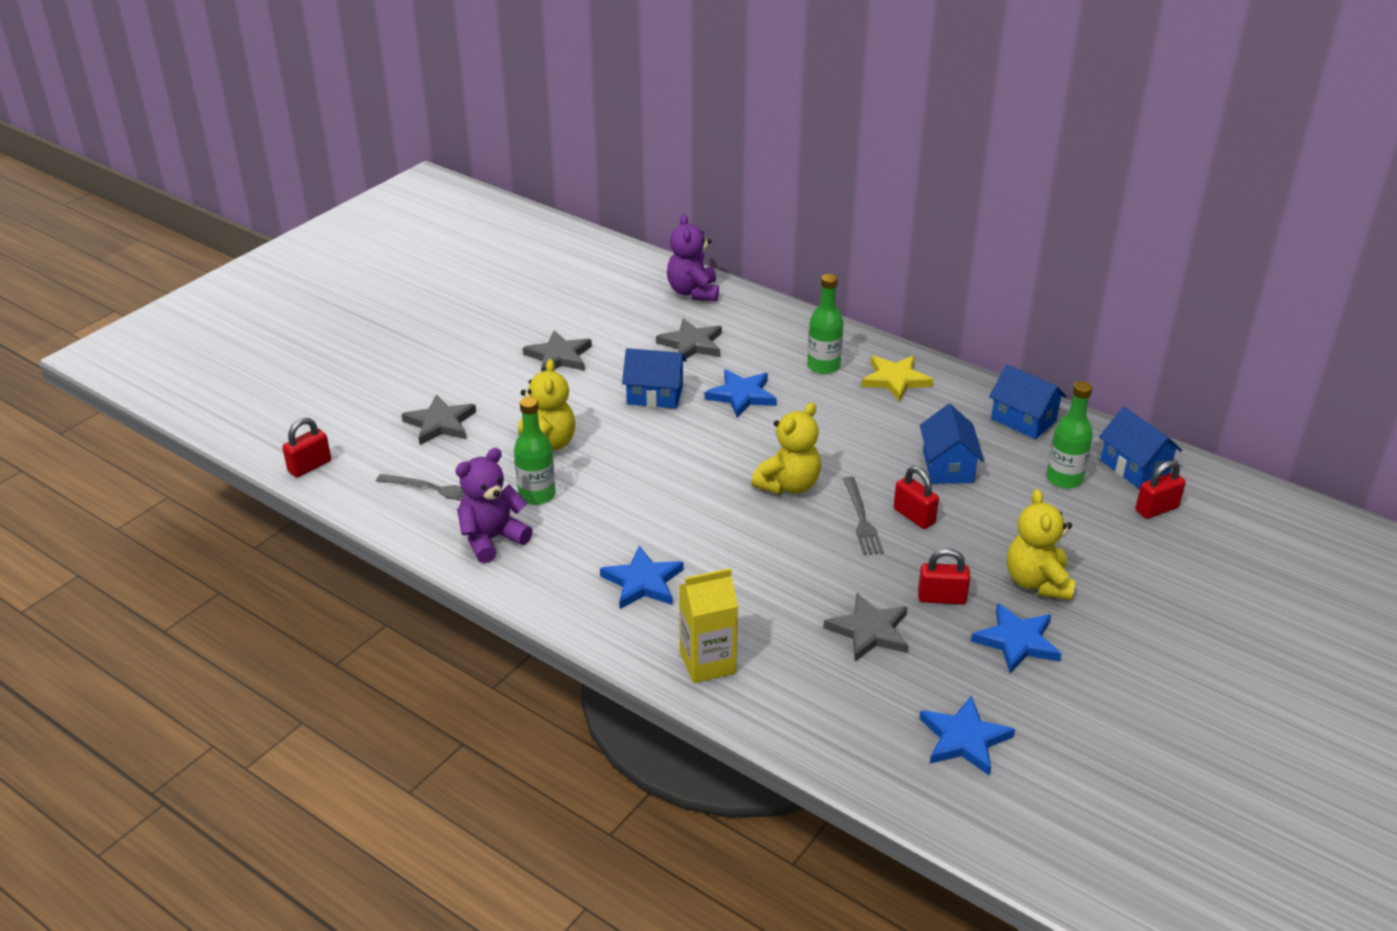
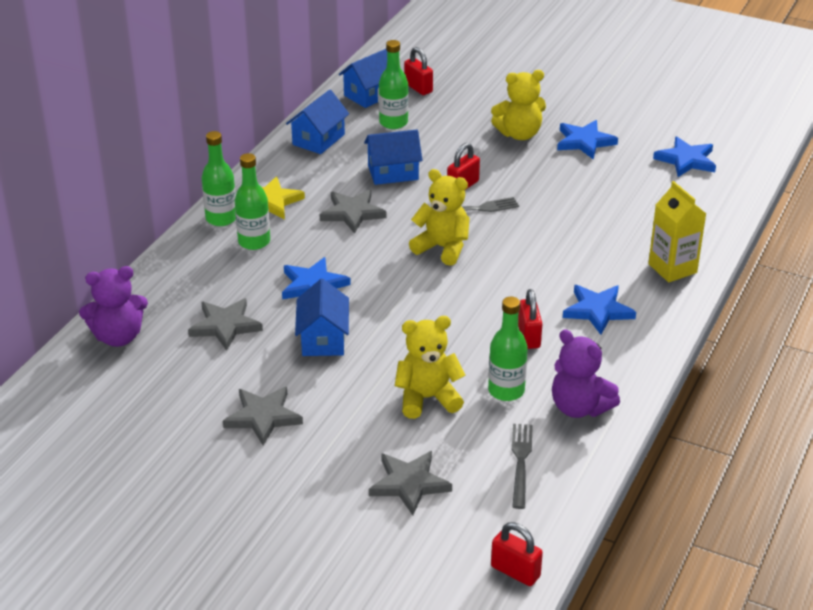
camera: 100 degrees left, 0 degrees up
grey star [824,592,909,662] -> grey star moved to [320,190,386,234]
red padlock [918,548,970,604] -> red padlock moved to [518,289,542,349]
none -> green bottle [201,131,236,226]

